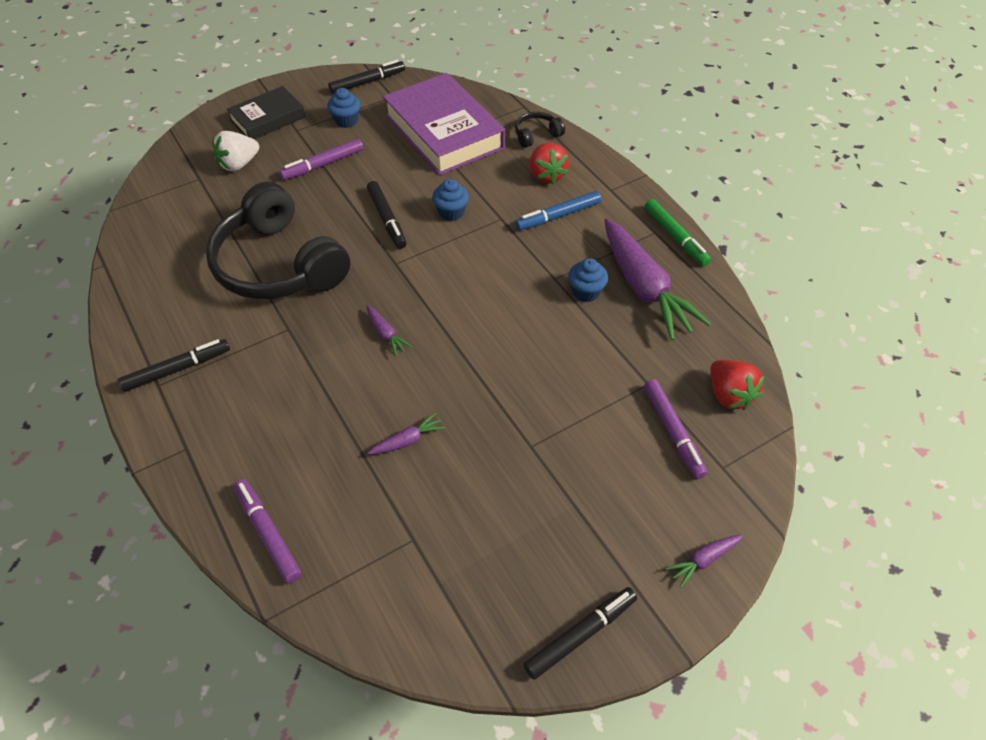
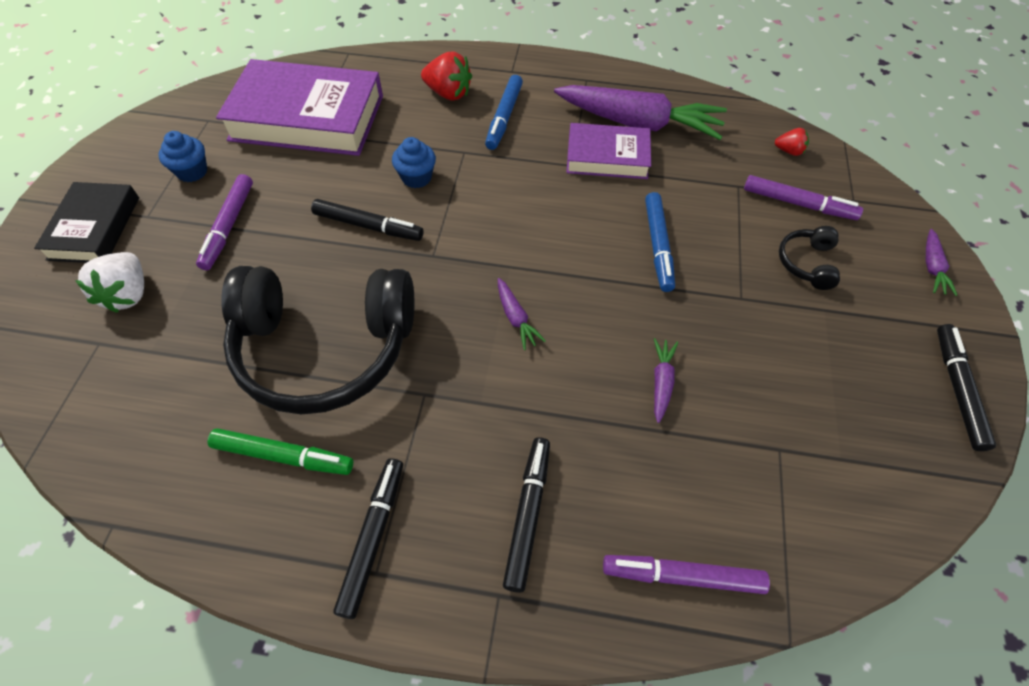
camera: 50 degrees left, 5 degrees up
black marker [328,60,405,94] -> black marker moved to [503,437,550,593]
purple carrot [366,305,412,356] -> purple carrot turned 60 degrees clockwise [498,278,546,350]
black headphones [515,112,565,148] -> black headphones moved to [779,226,840,290]
blue cupcake [568,258,608,302] -> purple book [566,123,651,179]
green marker [645,199,711,266] -> green marker moved to [207,428,353,475]
red strawberry [710,360,764,410] -> red strawberry [775,128,809,156], size x0.56
none -> blue marker [645,192,675,292]

